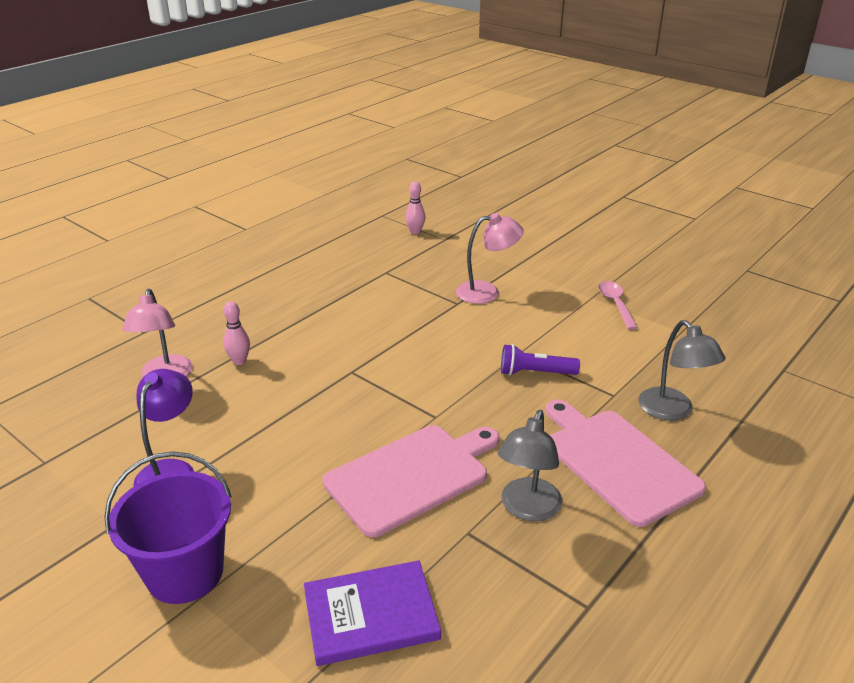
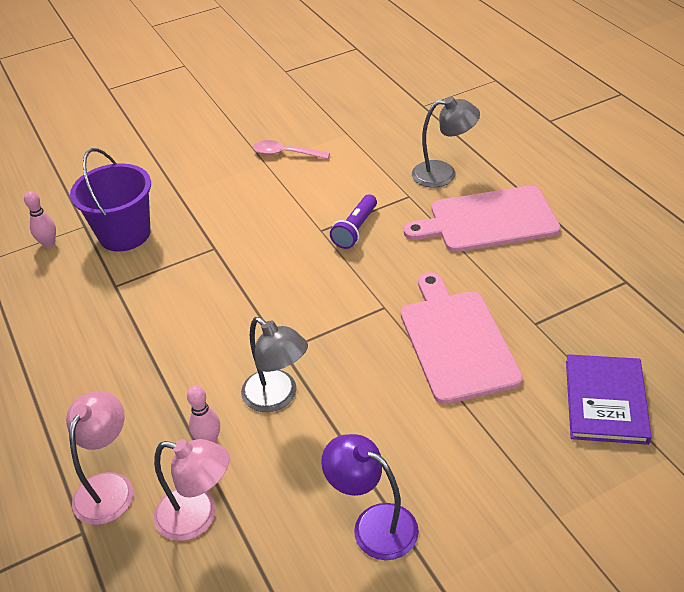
camera: 65 degrees left, 10 degrees up
purple bucket [104,451,232,604] -> purple bucket moved to [70,148,151,251]
pink lamp [456,213,524,304] -> pink lamp moved to [66,391,133,525]
grey lamp [498,410,562,521] -> grey lamp moved to [241,317,308,412]

